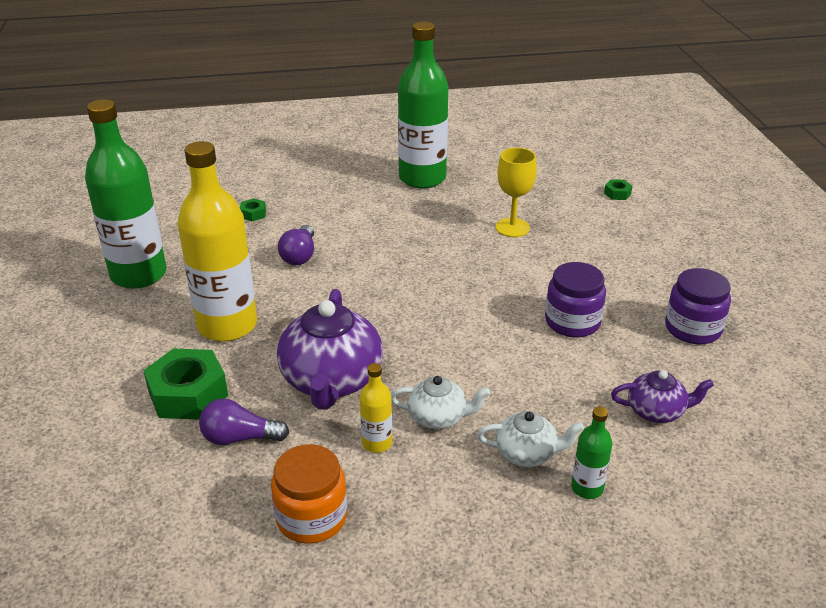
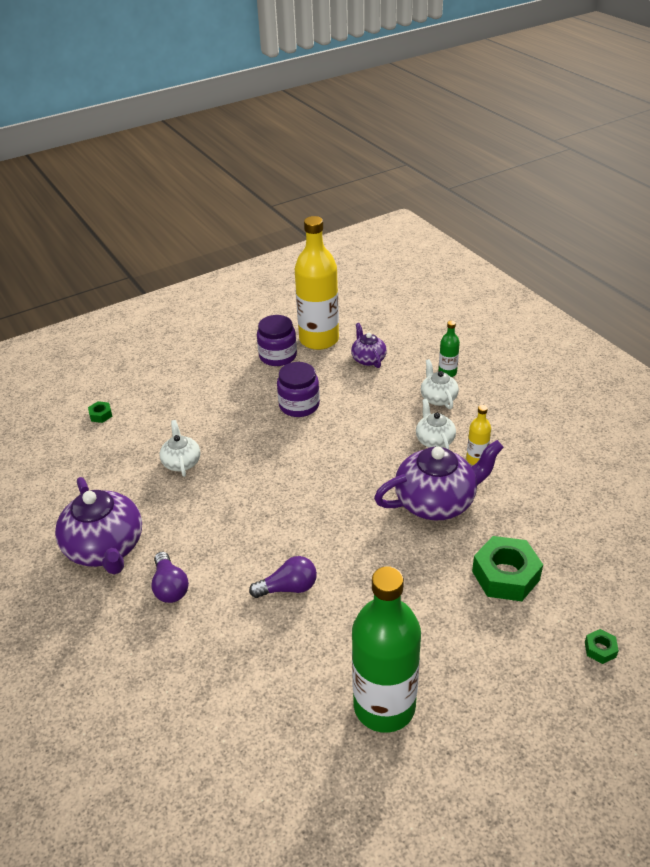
camera: 110 degrees left, 5 degrees up
yellow bottle [178,141,257,341] -> yellow bottle moved to [295,216,339,350]
purple light bulb [199,398,289,445] -> purple light bulb moved to [151,551,189,603]
green nut [240,198,266,221] -> green nut moved to [585,629,619,664]
orange jar [271,444,347,544] -> none
green bottle [398,22,448,188] -> purple teapot [55,477,142,574]
yellow goblet [496,148,537,237] -> white teapot [160,420,200,477]

